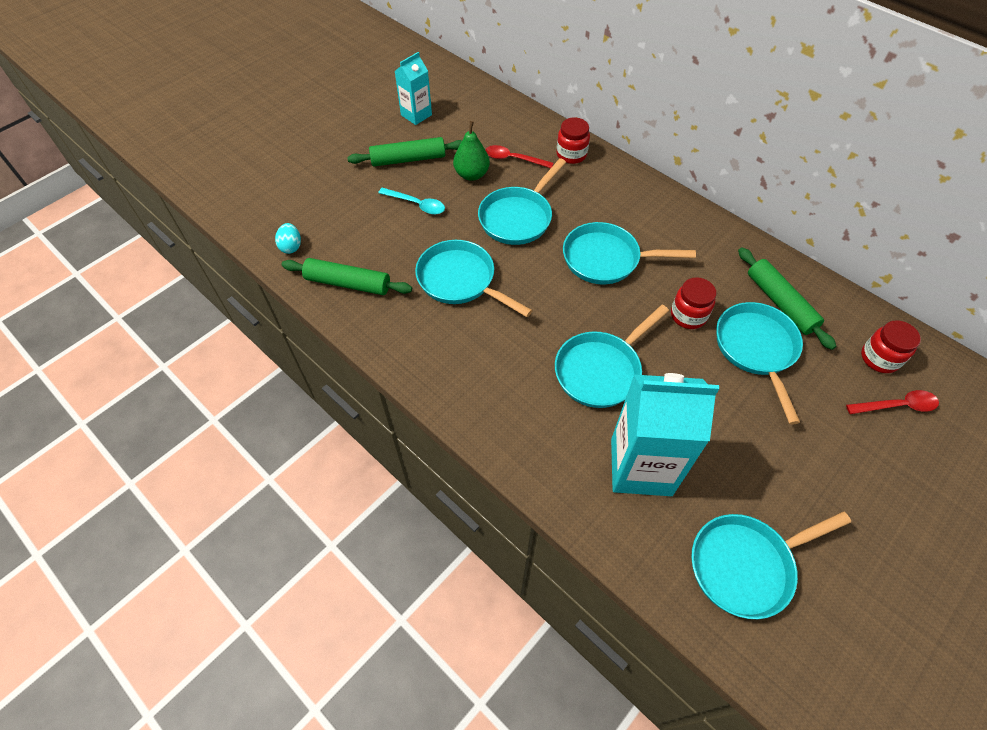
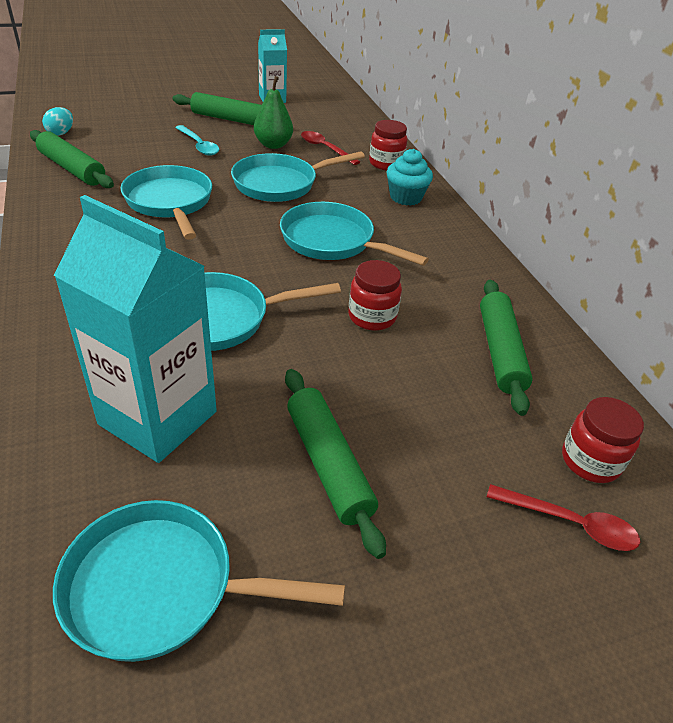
camera: 25 degrees right, 15 degrees down
turquoise pan [716,302,803,425] -> none
none -> green rolling pin [285,369,386,559]
none -> turquoise cupcake [387,149,433,206]

